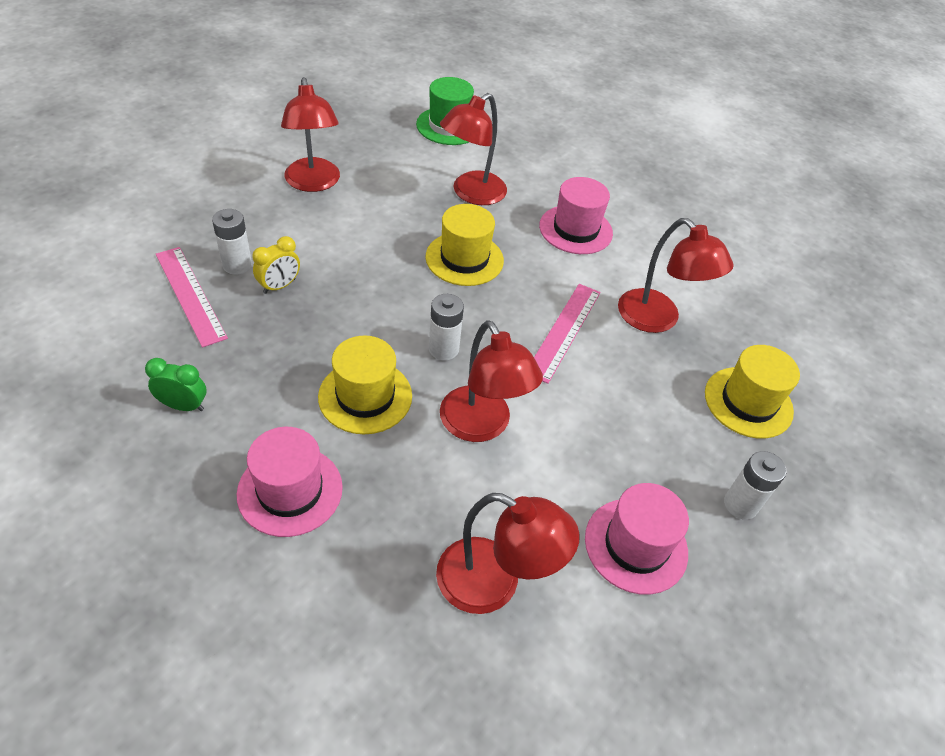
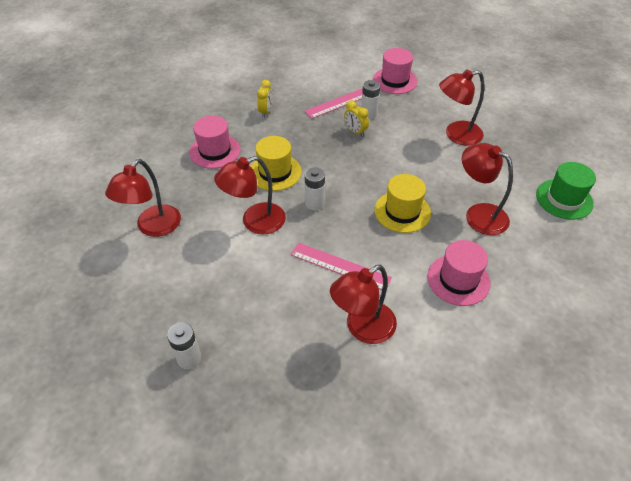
camera: 95 degrees right, 0 degrees up
green clock [145,358,206,411] -> yellow clock [257,80,273,117]
pink hat [585,483,689,595] -> pink hat moved to [373,48,418,94]
yellow hat [705,345,800,439] -> none

